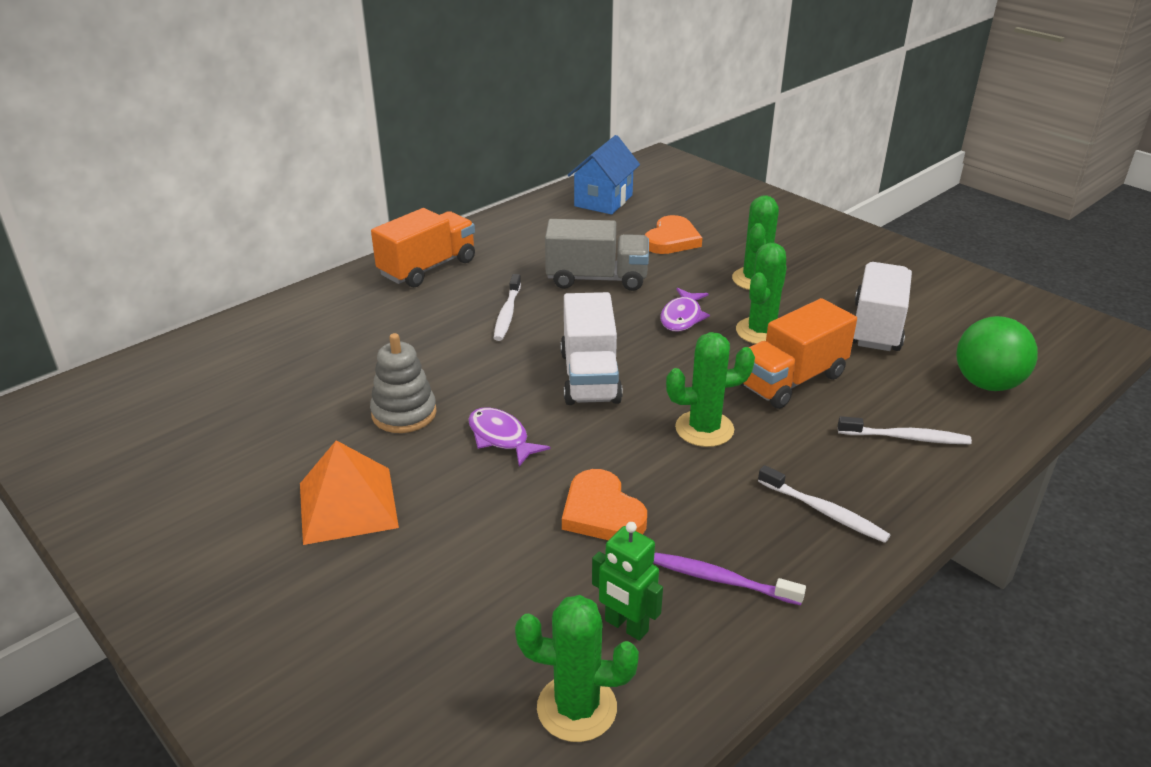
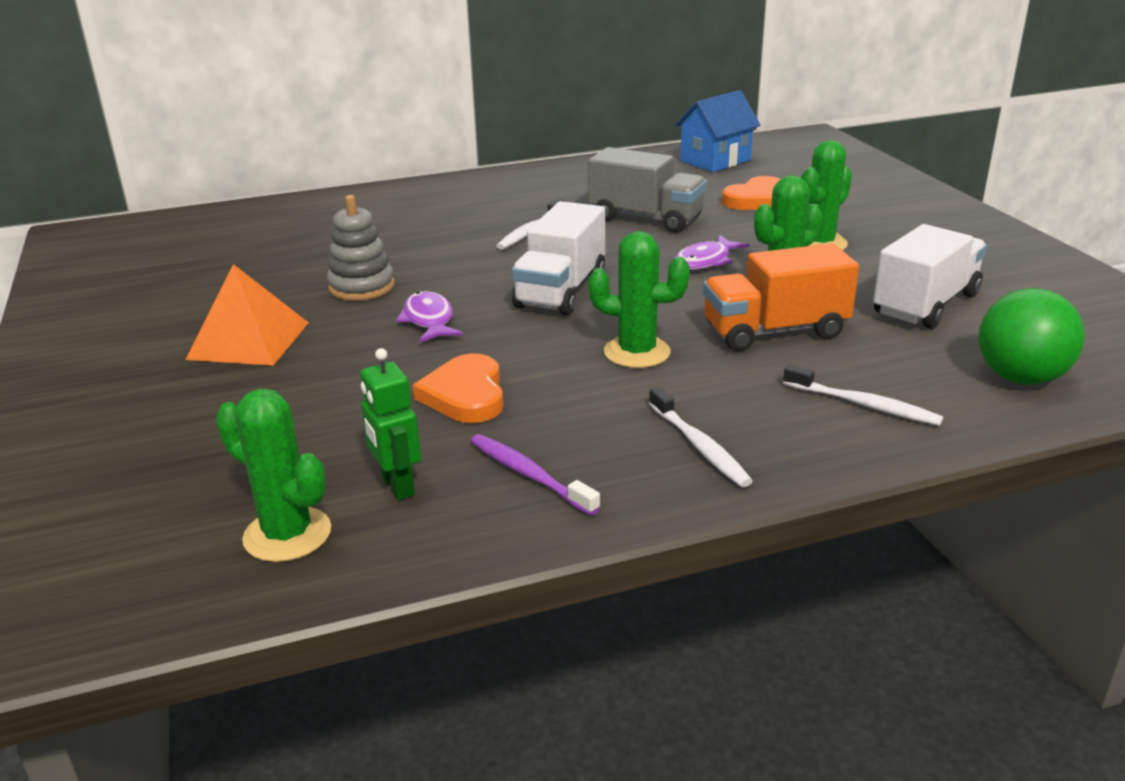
camera: 25 degrees right, 5 degrees down
orange truck [371,208,475,287] -> none

